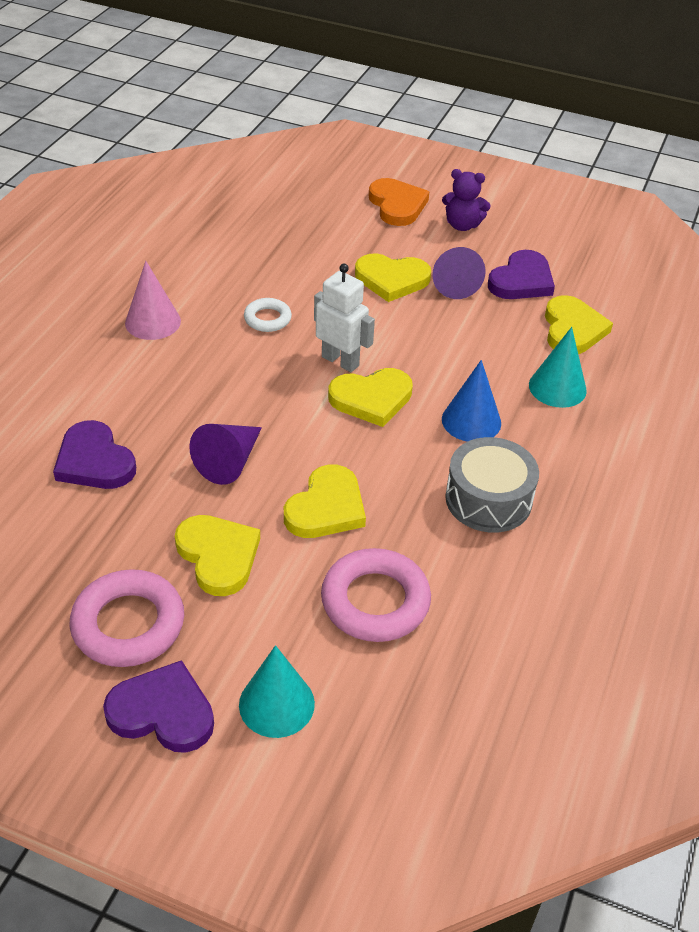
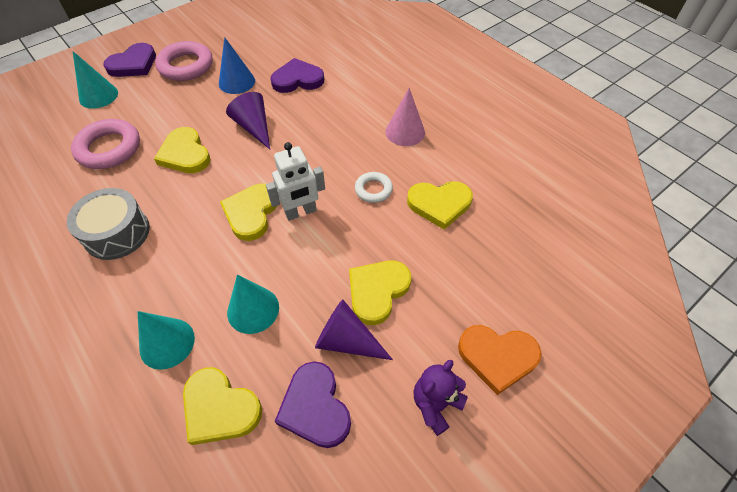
camera: 120 degrees right, 10 degrees up
yellow heart [175,515,260,596] -> yellow heart moved to [407,181,473,230]
blue cone [442,360,501,442] -> blue cone moved to [219,37,255,94]
none -> turquoise cone [227,275,279,334]

